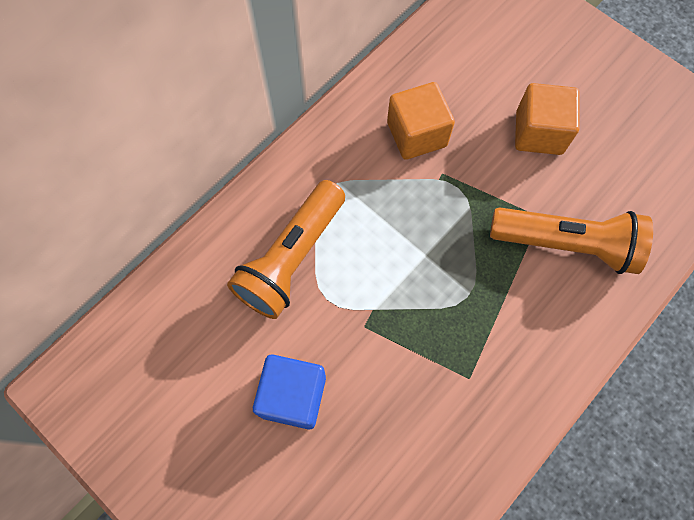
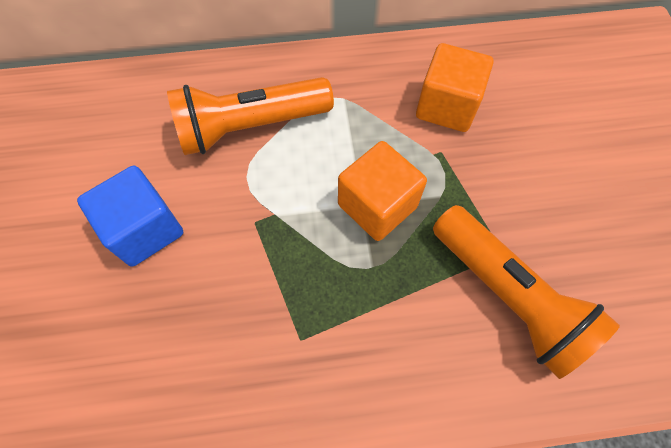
camera: 40 degrees right, 5 degrees down
orange cube [515,83,580,155] -> orange cube moved to [338,141,427,241]

